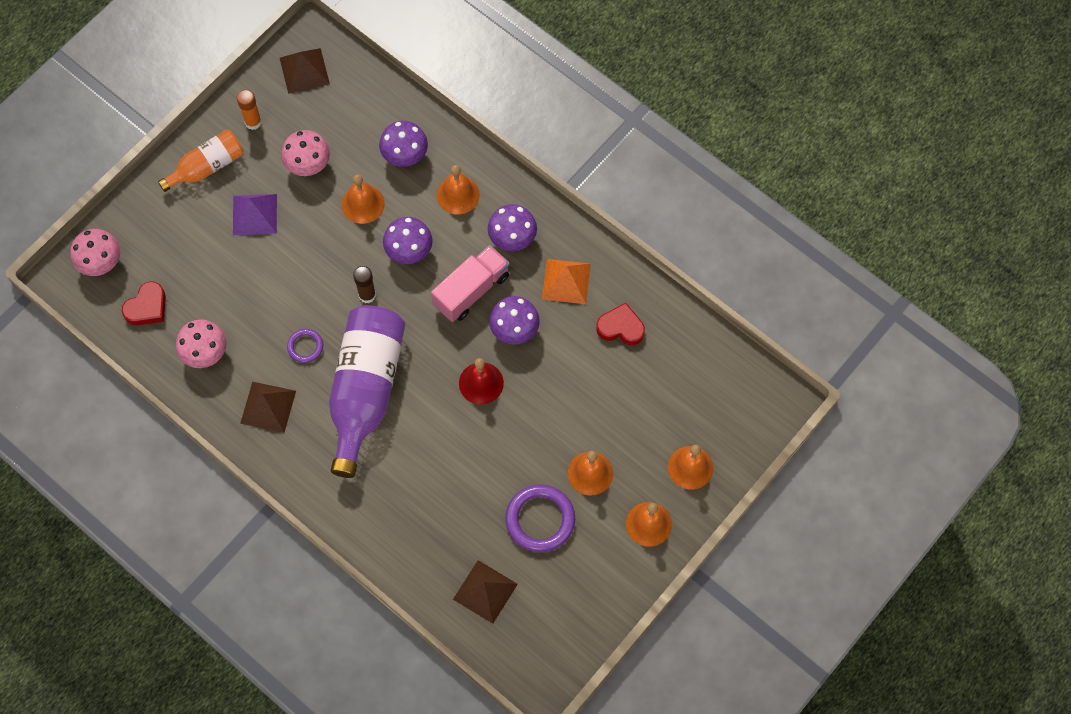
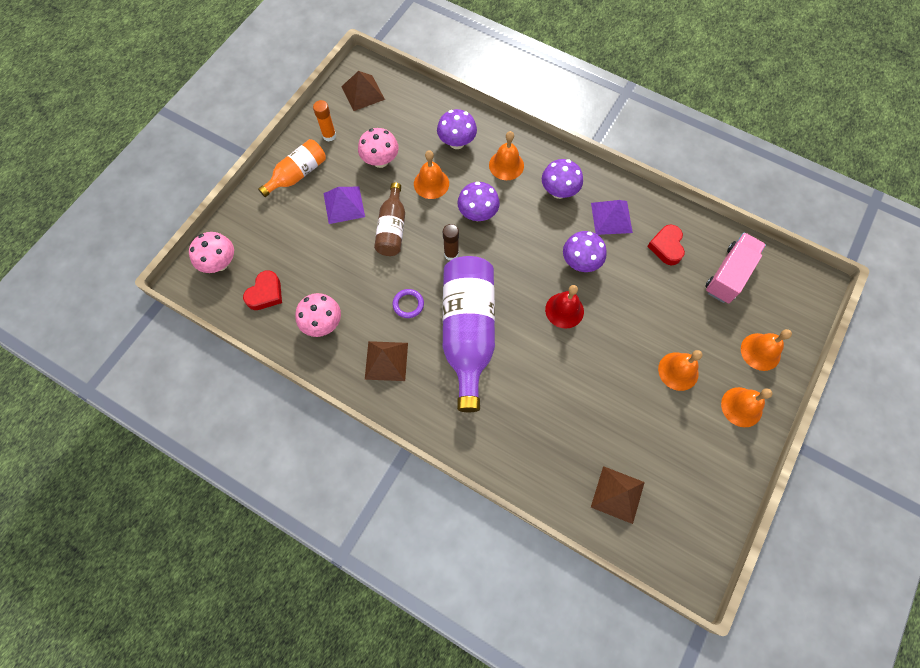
camera: 10 degrees left, 0 degrees up
pink truck [431,245,510,322] -> pink truck moved to [705,233,766,304]
purple ring [505,484,575,552] -> none
orange pyramid [542,259,591,304] -> purple pyramid [591,200,633,235]
red heart [596,303,645,345] -> red heart turned 90 degrees counterclockwise [647,225,685,265]
none -> brown bottle [374,182,405,256]

